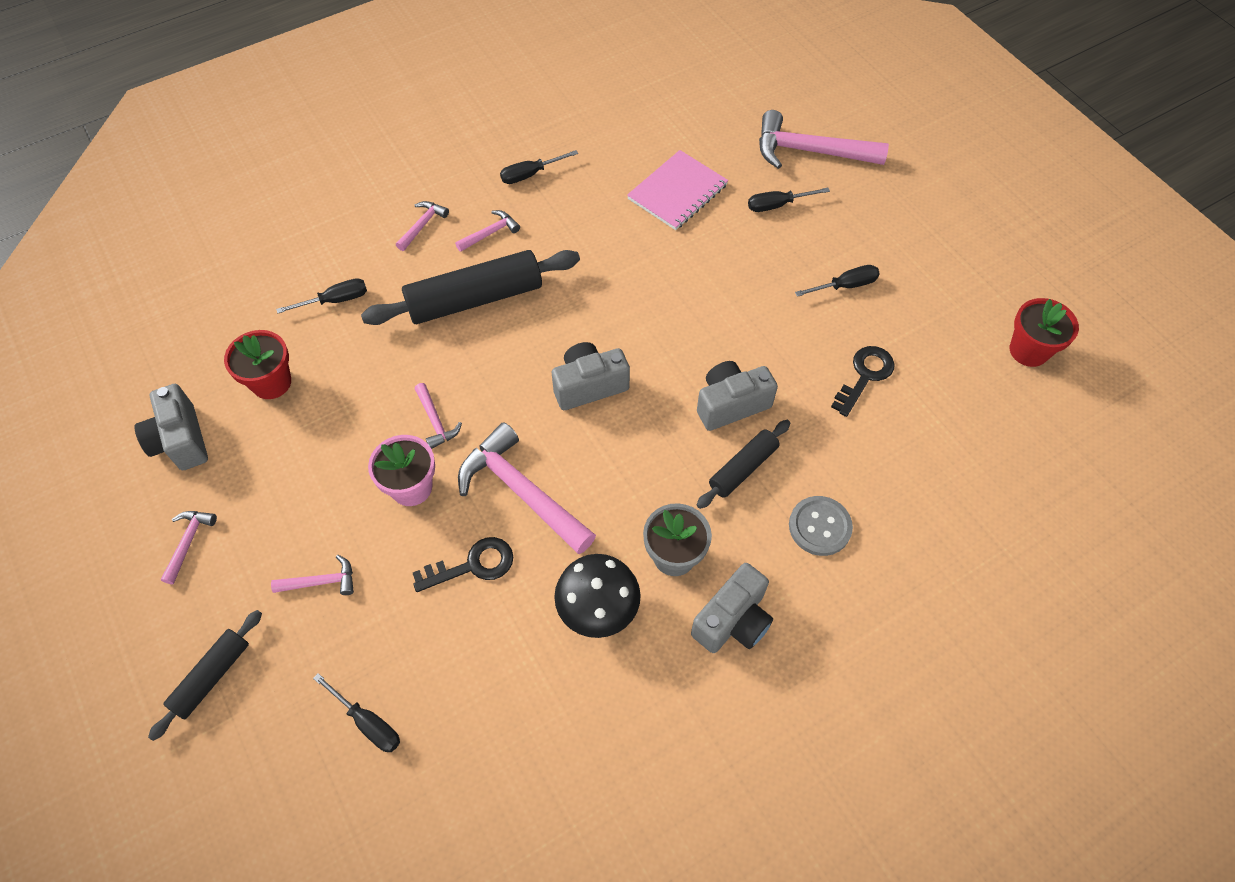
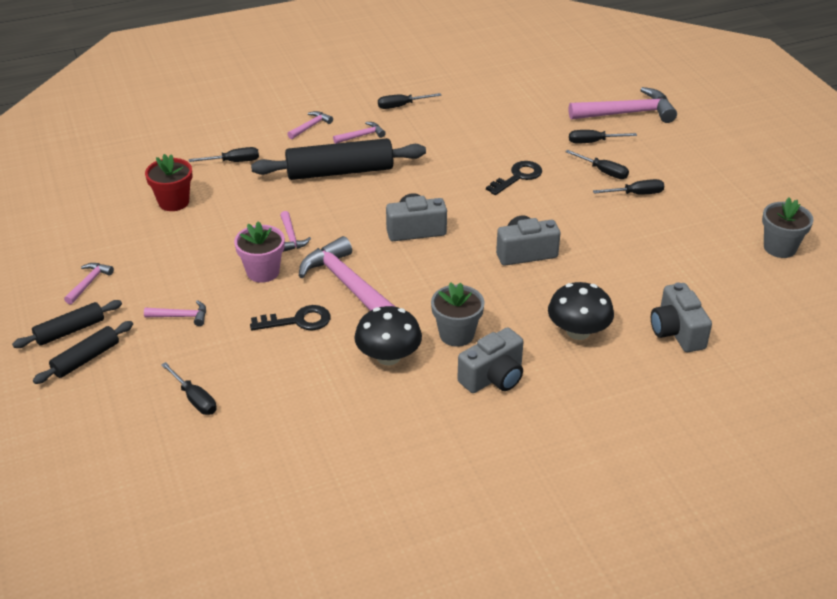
camera: 10 degrees right, 20 degrees down
grey camera [135,384,208,470] -> grey camera moved to [651,283,712,352]
pink notebook [627,150,728,230] -> none
black rolling pin [697,420,790,509] -> black rolling pin moved to [12,300,122,348]
pink hammer [759,110,889,169] -> pink hammer turned 150 degrees clockwise [569,87,677,123]
grey button [789,496,853,556] -> black mushroom [548,282,614,340]
black key [831,346,895,417] -> black key moved to [486,161,542,195]
red flower pot [1010,298,1079,367] -> grey flower pot [762,198,814,258]
none -> black screwdriver [565,150,629,179]

